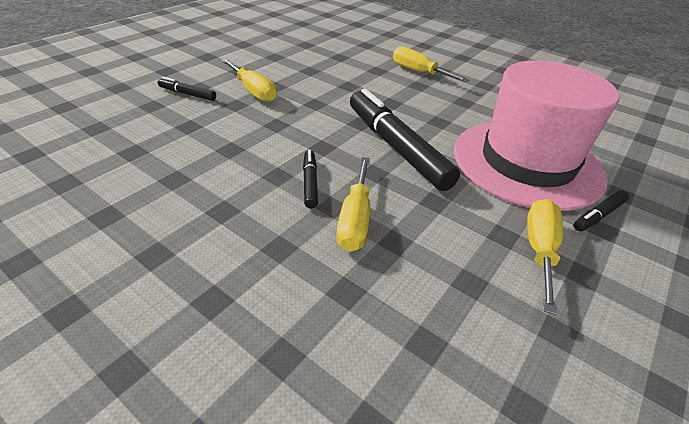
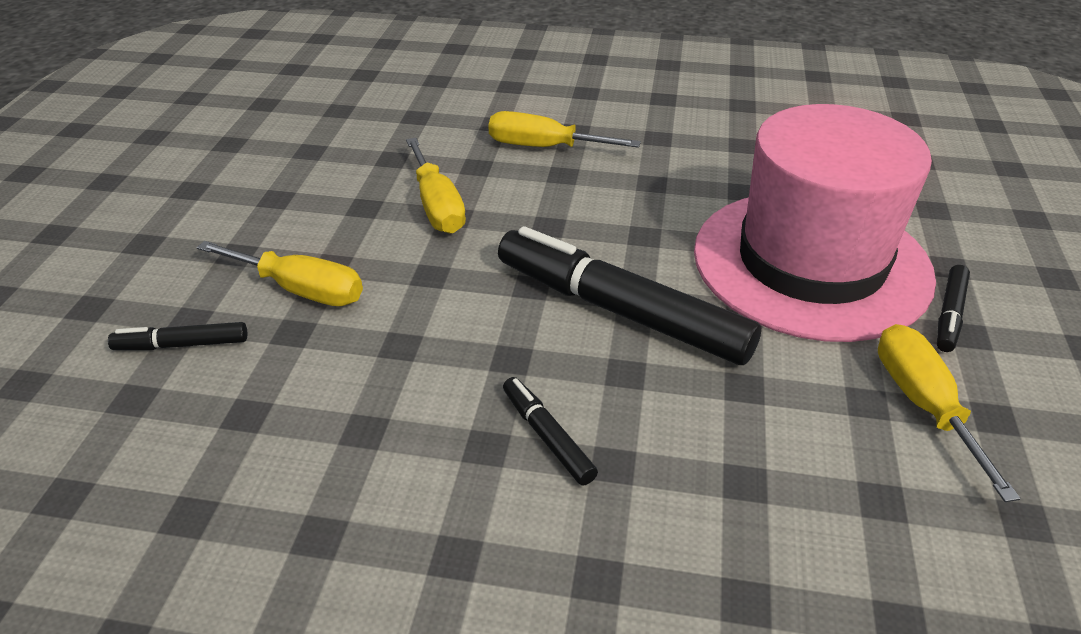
camera: 25 degrees left, 0 degrees up
yellow screwdriver [336,157,370,252] -> yellow screwdriver moved to [406,138,466,234]

